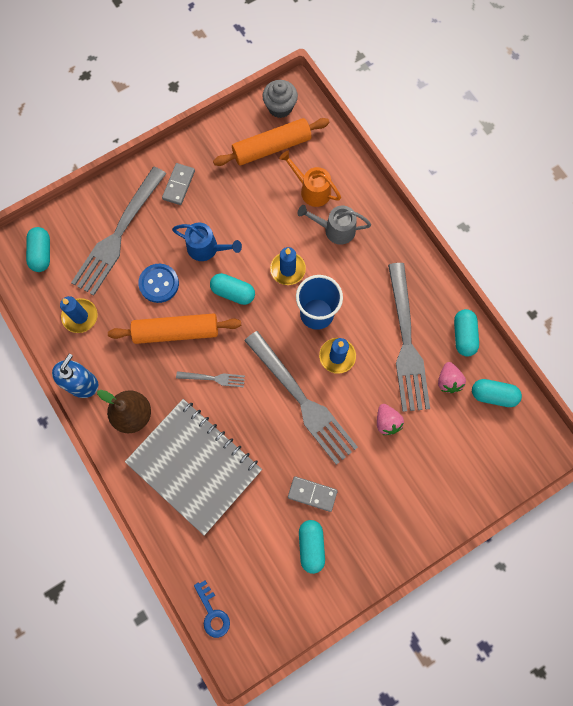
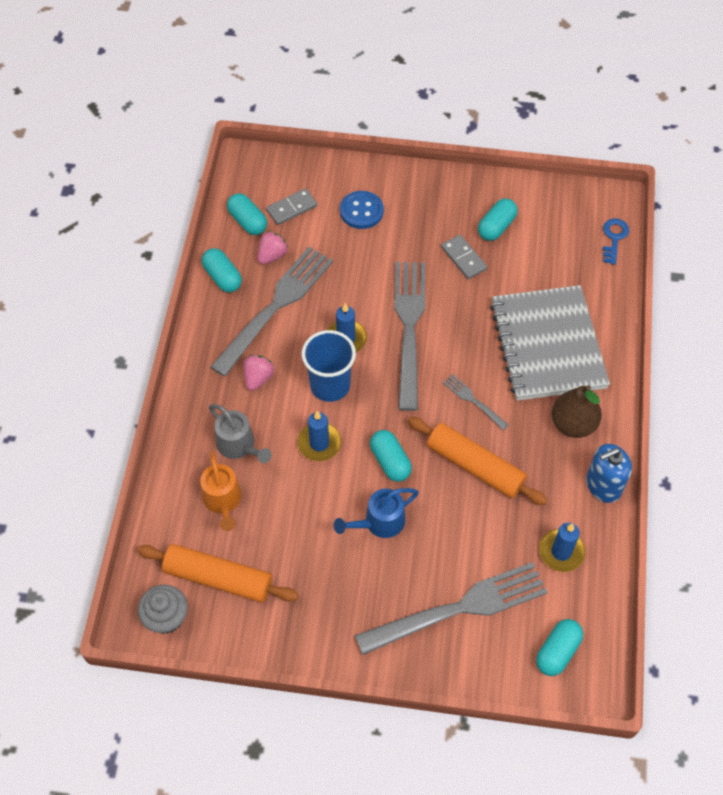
camera: 140 degrees left, 15 degrees down
blue button [138,264,179,303] -> blue button moved to [340,191,384,229]
grey domino [162,163,195,205] -> grey domino moved to [266,188,317,225]
blue watering can [172,223,242,261] -> blue watering can turned 90 degrees counterclockwise [334,488,419,538]
pink strawberry [377,404,404,435] -> pink strawberry moved to [244,355,274,391]
turquoise capsule [454,309,479,356] -> turquoise capsule turned 75 degrees counterclockwise [202,248,242,292]

